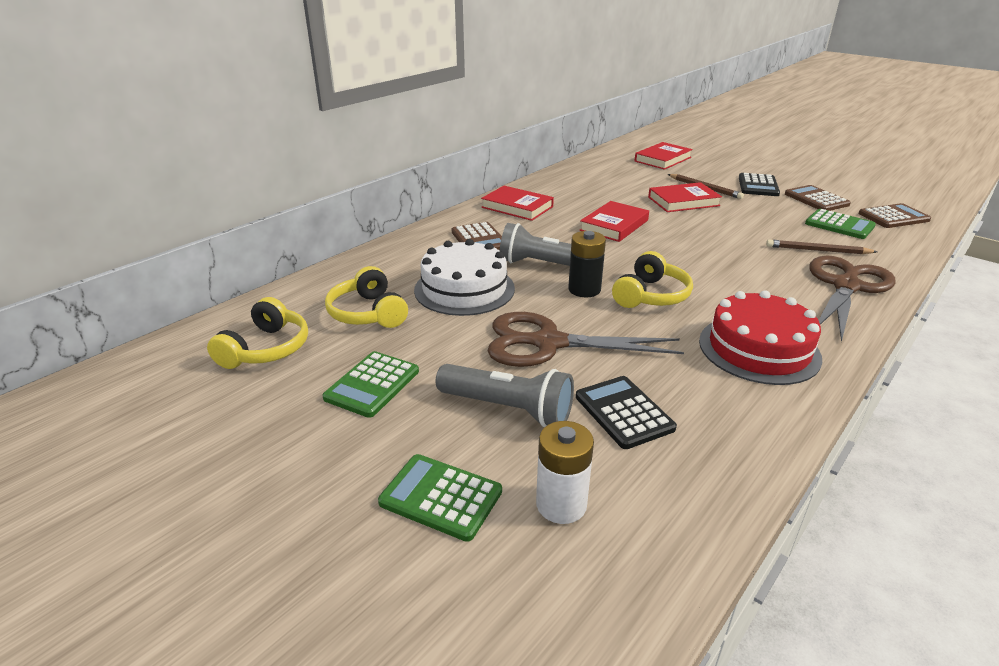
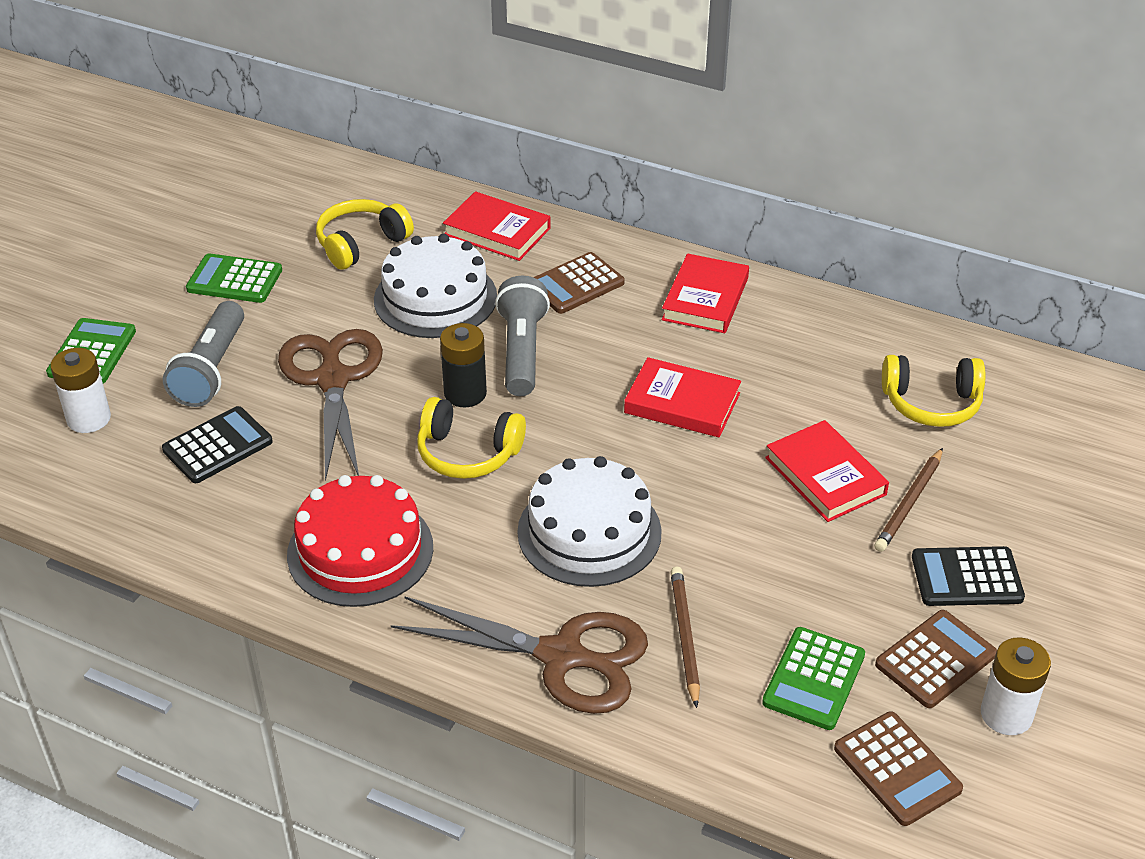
camera: 75 degrees right, 10 degrees up
yellow headphones [207,297,308,369] -> yellow headphones moved to [882,355,985,427]
red book [634,142,693,170] -> red book moved to [443,191,550,261]
none -> white cake [517,456,662,587]
none -> white battery [981,638,1051,735]

